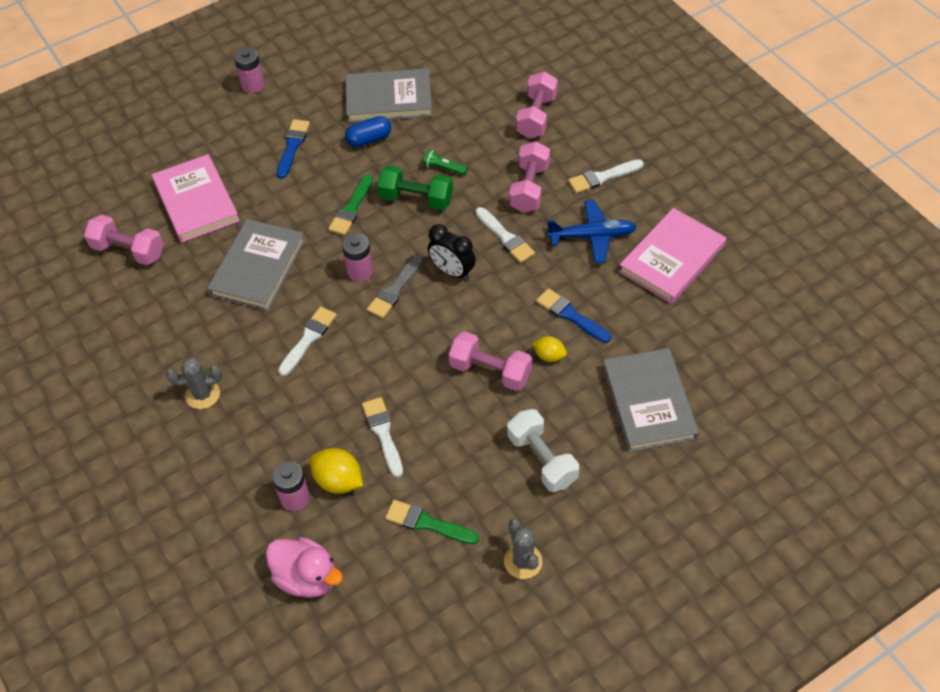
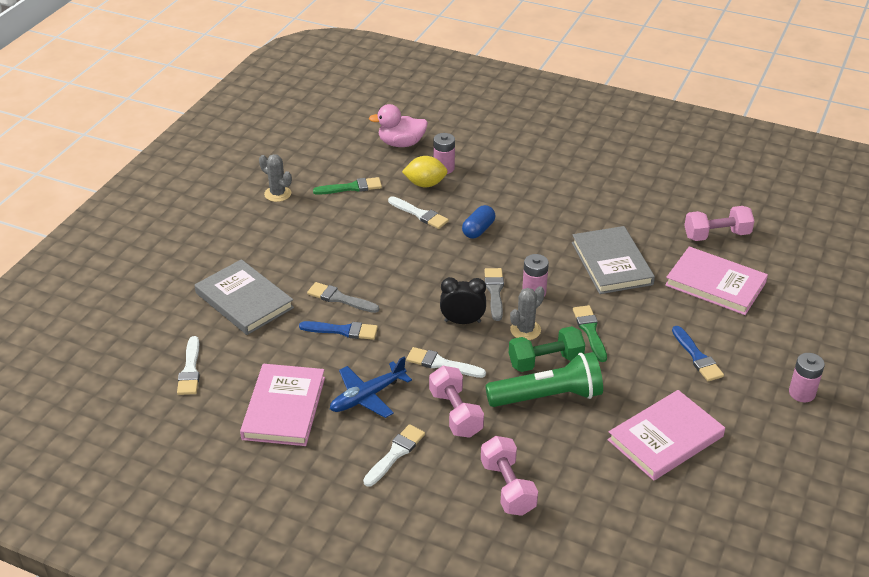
camera: 145 degrees right, 15 degrees down
grey cactus [166,357,222,409] -> grey cactus moved to [510,286,545,340]
white brush [278,306,337,376] -> white brush moved to [177,336,200,395]
blue capsule [345,116,391,147] -> blue capsule moved to [462,205,495,239]
grey book [346,68,432,123] -> pink book [608,390,725,481]
green flashlight [423,150,467,175] -> green flashlight [486,352,603,407], size x2.45
pink dumbbell [448,331,532,391] -> none
white dumbbell [507,409,579,492] -> none
yellow lemon [532,336,567,362] -> grey brush [307,282,380,313]

